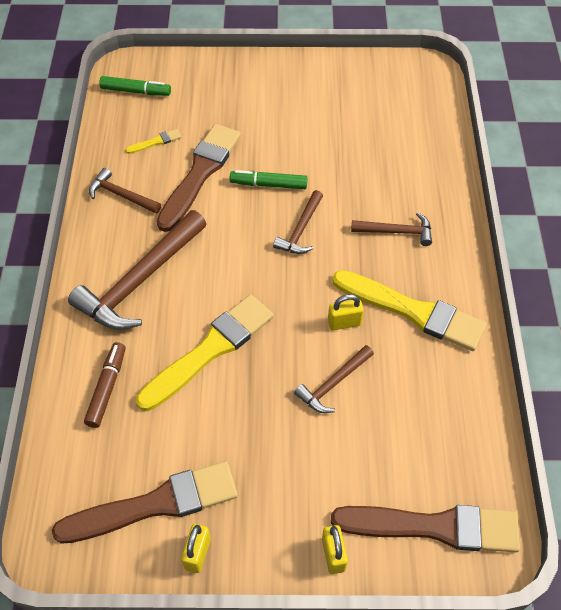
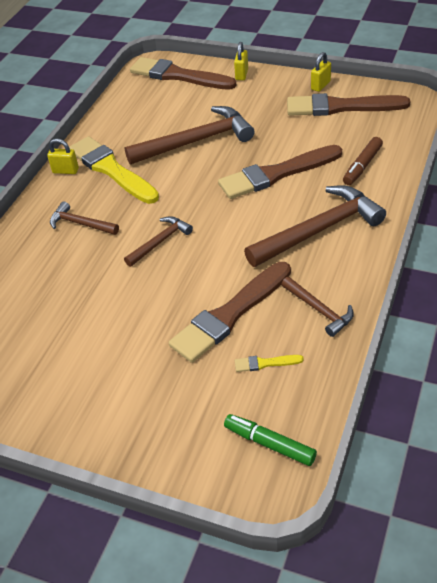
camera: 155 degrees left, 10 degrees down
yellow brush [136,295,274,411] -> brown brush [218,145,342,199]
green marker [230,170,308,189] -> none
brown hammer [294,345,374,413] -> brown hammer [124,106,255,165], size x1.89
yellow padlock [328,294,364,330] -> yellow padlock moved to [47,138,79,174]

